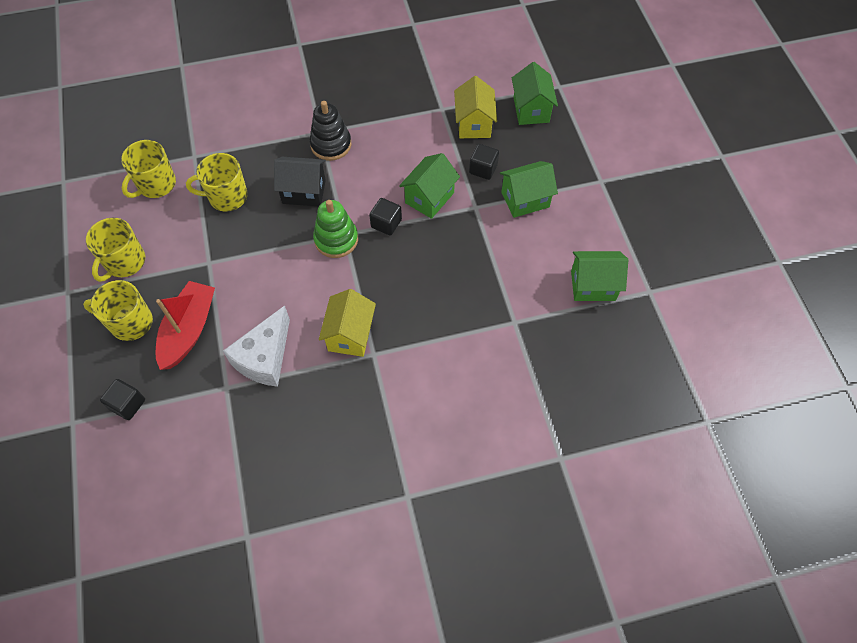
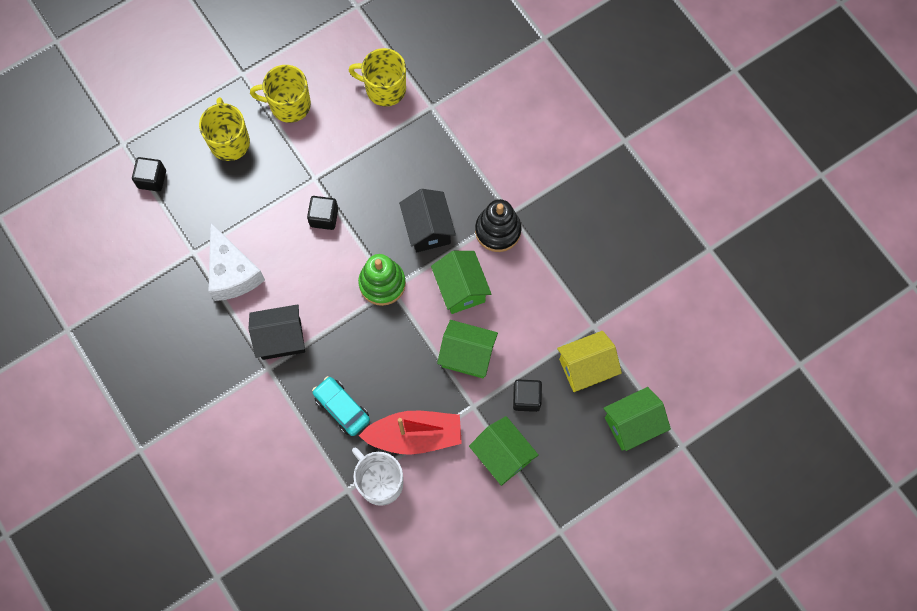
camera: 70 degrees right, 10 degrees up
red boat [155,281,215,370] -> red boat moved to [359,411,462,455]
yellow mug [186,153,248,211] -> none
white cheese [223,306,290,387] -> white cheese turned 120 degrees counterclockwise [209,222,265,301]
yellow house [319,289,376,357] -> black house [249,304,305,360]
black cube [369,198,402,236] -> black cube moved to [307,196,338,230]
green house [571,251,628,301] -> green house moved to [431,251,491,314]
none -> turquoise car [312,376,370,436]
none -> white mug [352,448,403,506]

